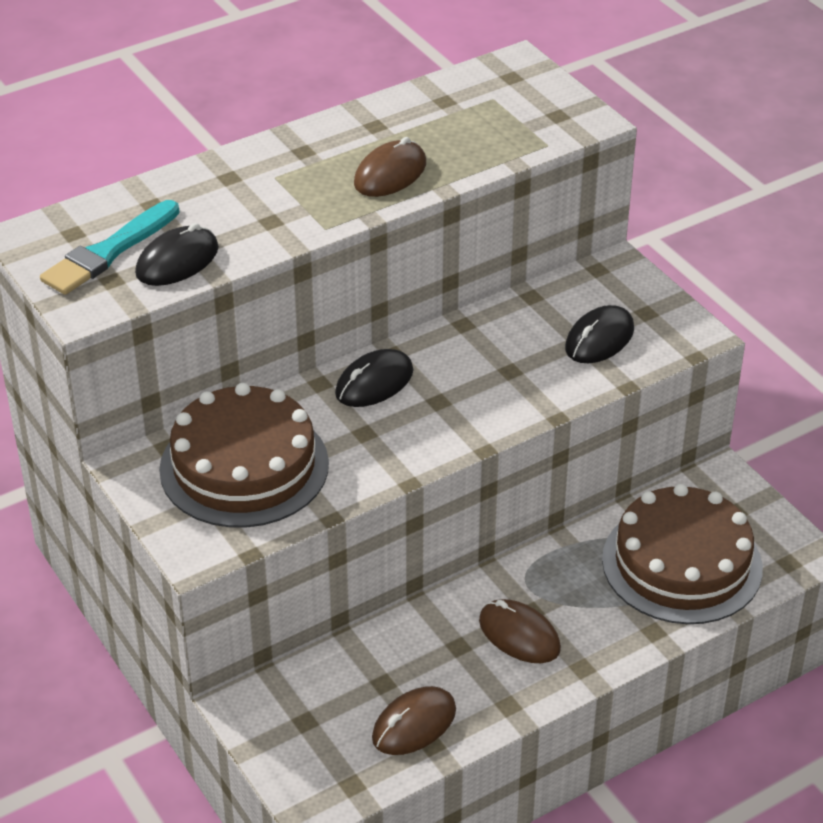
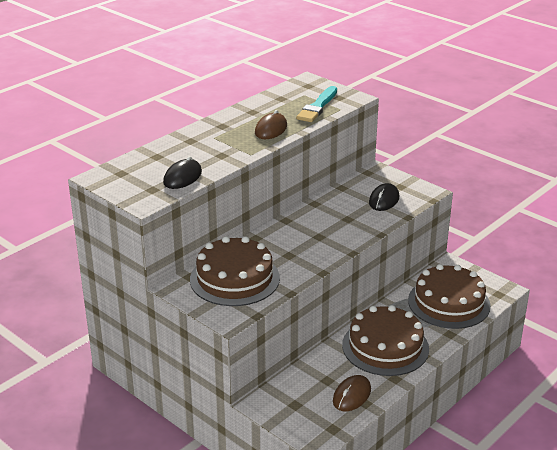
camera: 15 degrees left, 10 degrees down
turquoise brush [40,200,180,295] -> turquoise brush moved to [296,86,337,122]
black mouse [335,349,413,407] -> none
brown mouse [479,599,561,663] -> brown cake [342,305,429,376]

